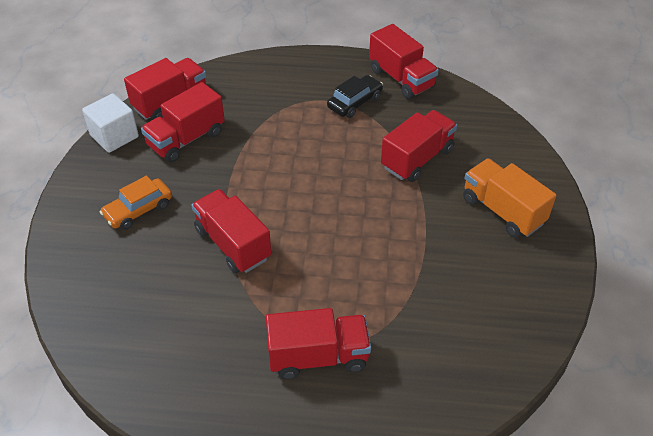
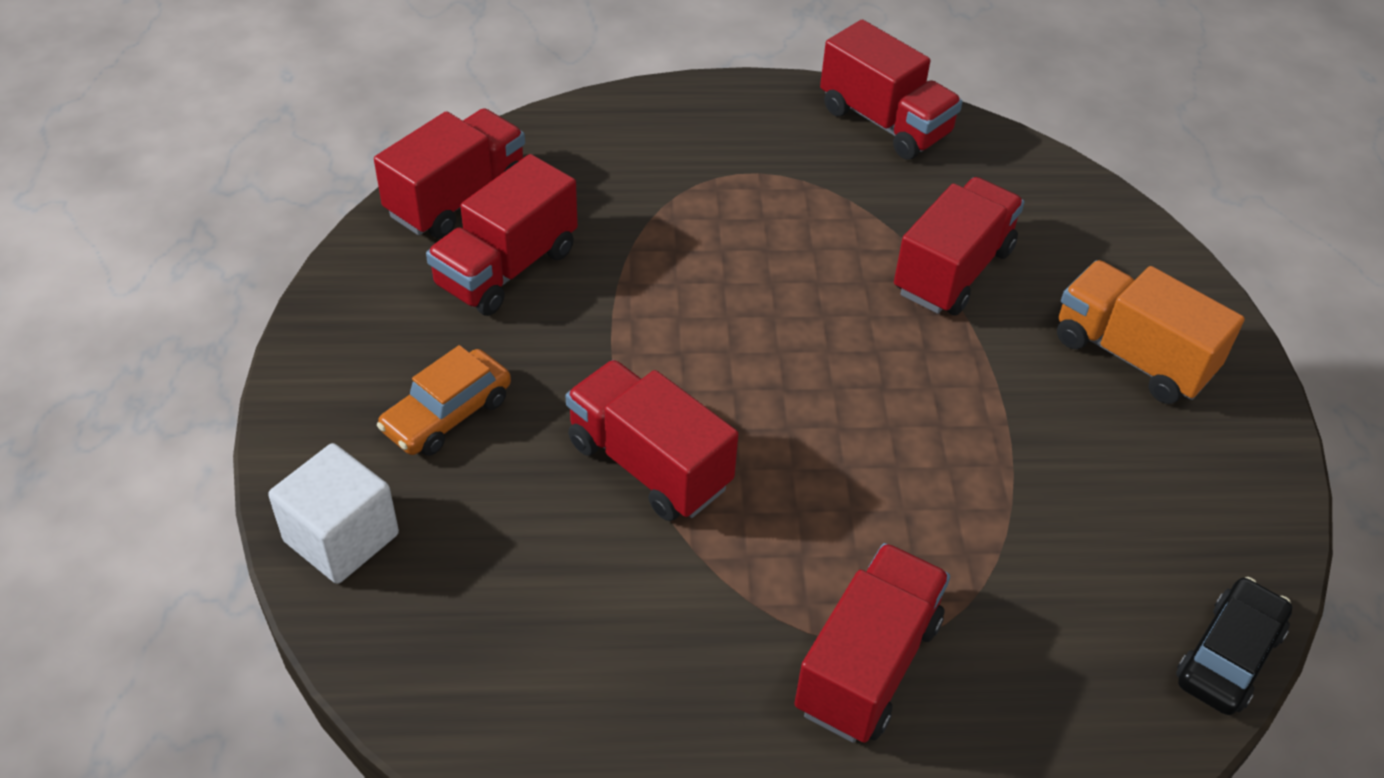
camera: 10 degrees left, 0 degrees up
white cube [82,93,139,153] -> white cube moved to [268,443,399,584]
red truck [266,308,371,379] -> red truck turned 45 degrees counterclockwise [794,543,950,743]
black car [327,75,383,118] -> black car moved to [1176,577,1292,715]

